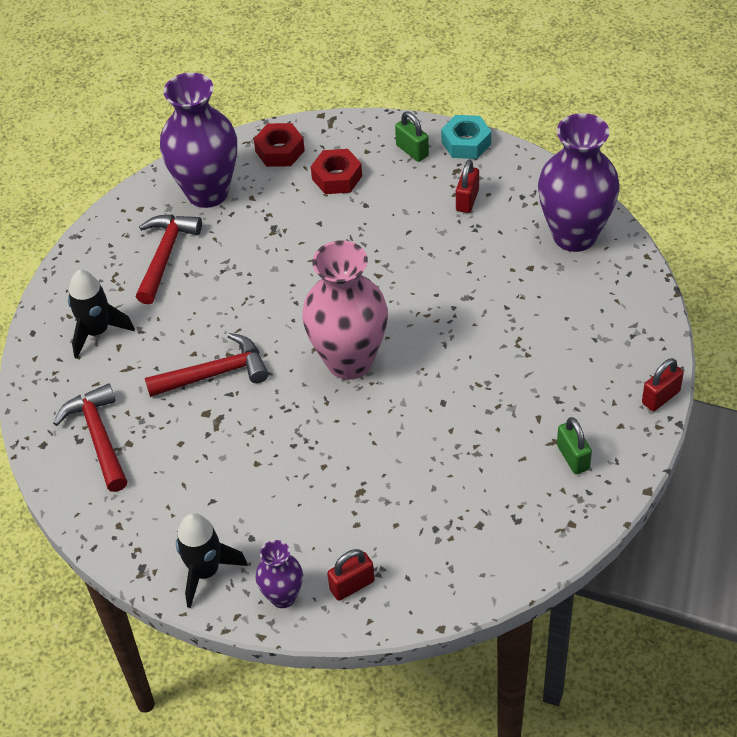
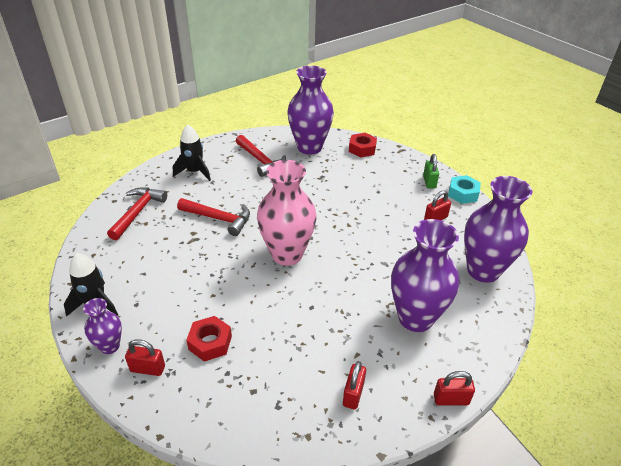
camera: 35 degrees right, 10 degrees down
red hammer [136,214,202,304] -> red hammer turned 90 degrees clockwise [236,135,286,177]
red nut [311,149,362,194] -> red nut moved to [186,316,232,362]
green padlock [557,417,592,474] -> red padlock [343,361,366,410]
none -> purple vase [391,219,459,332]

